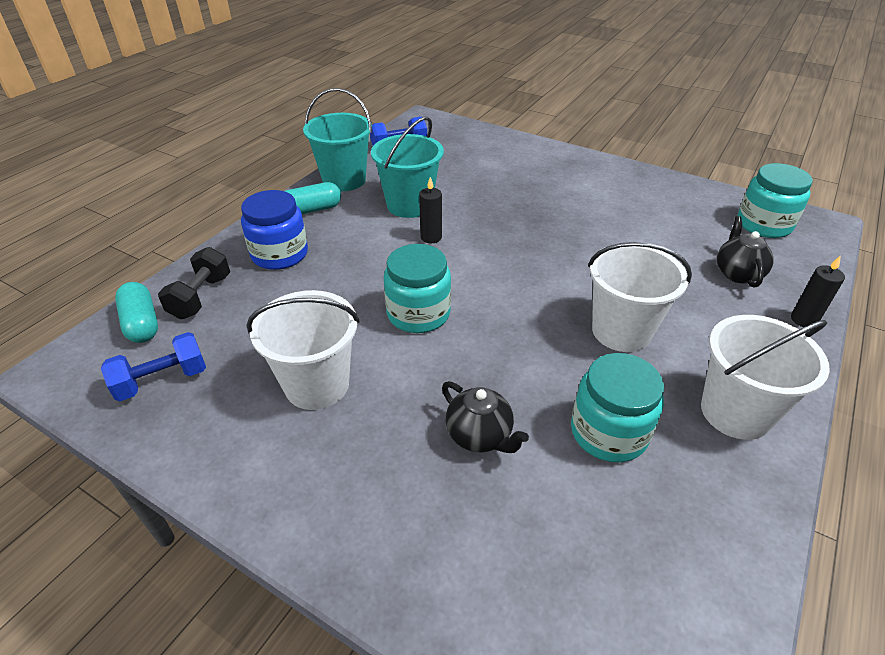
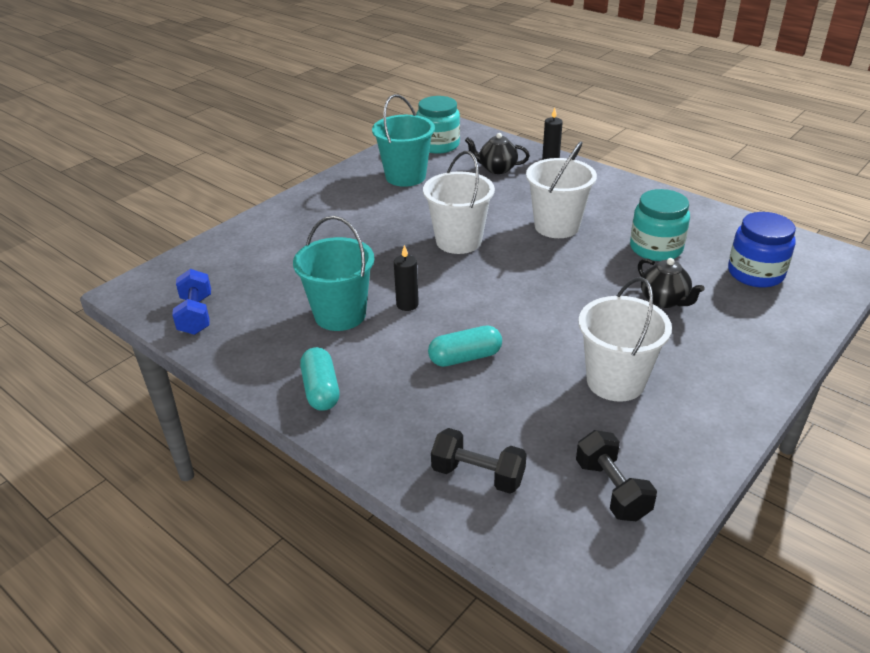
camera: 80 degrees left, 5 degrees down
blue dumbbell [101,332,206,401] -> black dumbbell [576,430,657,521]
turquoise capsule [115,282,158,343] -> turquoise capsule moved to [428,326,502,367]
blue jar [241,190,308,270] -> blue jar moved to [728,212,796,288]
turquoise bucket [303,88,372,191] -> turquoise bucket moved to [372,94,435,187]
turquoise jar [384,244,451,333] -> none
black teapot [442,381,529,453] -> black teapot turned 90 degrees clockwise [638,258,705,308]
white bucket [701,315,830,440] -> white bucket moved to [423,151,495,254]

